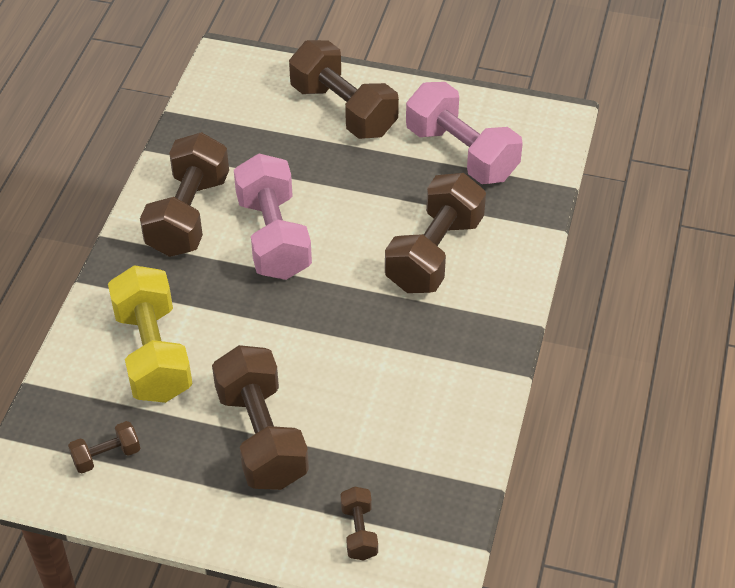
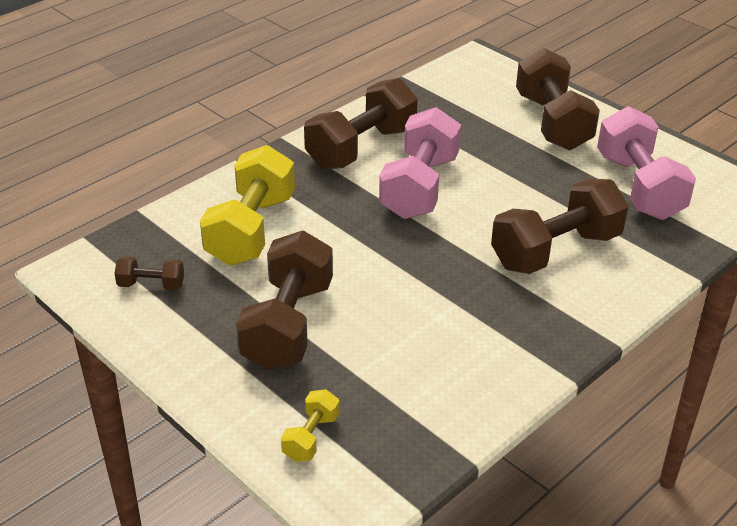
camera: 30 degrees right, 10 degrees down
brown dumbbell [341,487,378,561] -> yellow dumbbell [281,389,339,462]

